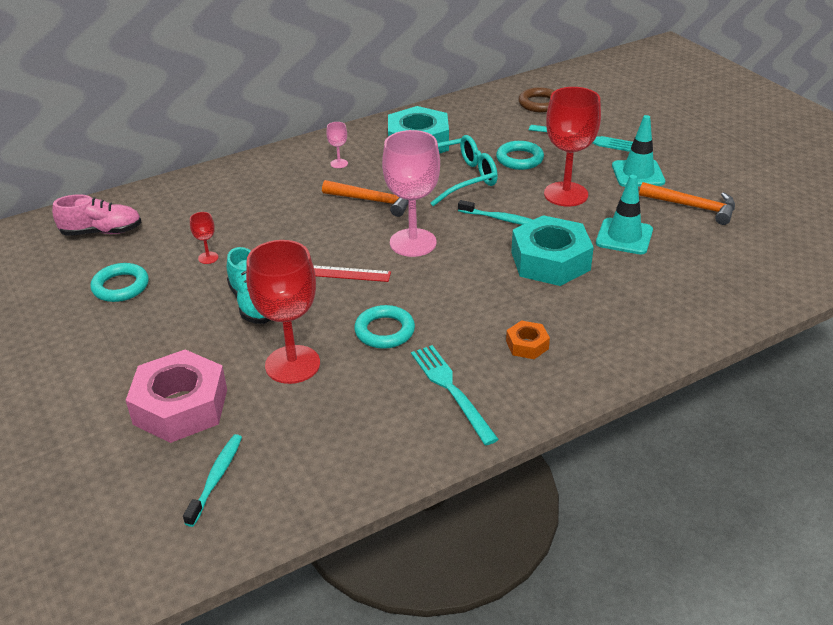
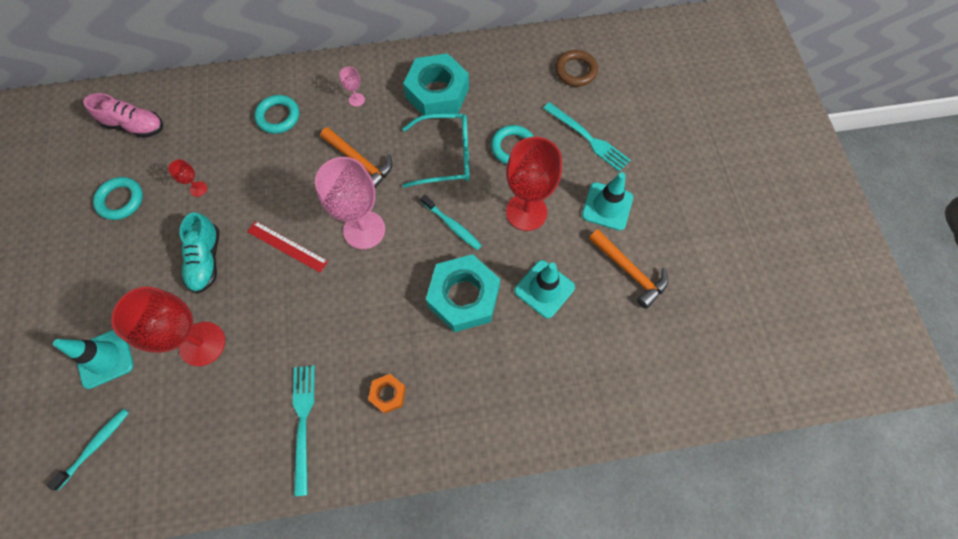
camera: 20 degrees right, 30 degrees up
pink nut [126,349,227,443] -> turquoise traffic cone [53,330,134,389]
turquoise ring [354,305,415,349] -> turquoise ring moved to [254,95,299,134]

